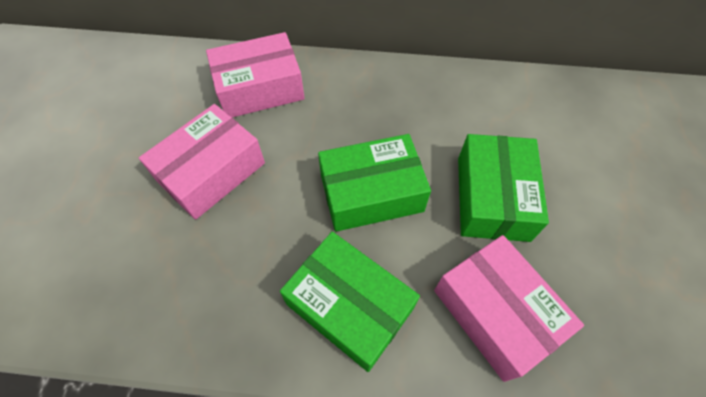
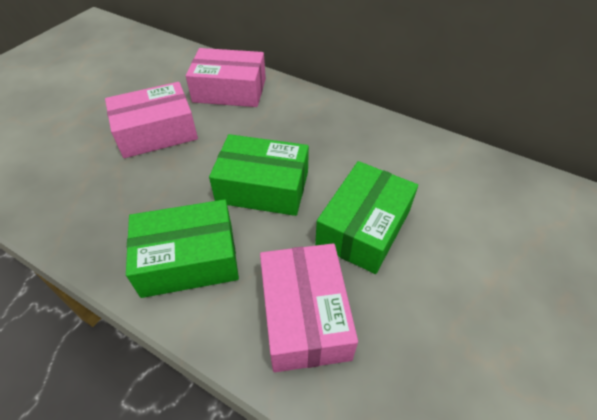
camera: 25 degrees right, 10 degrees down
green box [280,232,420,372] -> green box turned 75 degrees counterclockwise [126,200,239,298]

